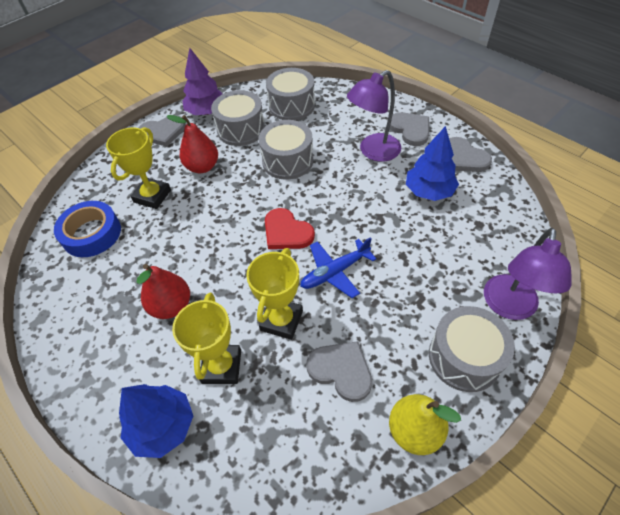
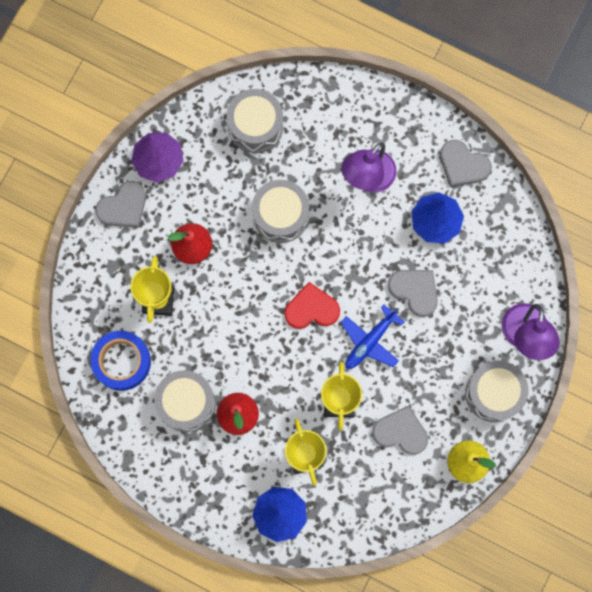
camera: 20 degrees left, 25 degrees up
grey drum [211,90,265,146] -> grey drum moved to [154,370,215,432]
red heart [265,208,315,249] -> red heart turned 150 degrees clockwise [285,282,340,329]
grey heart [390,112,429,146] -> grey heart moved to [388,270,438,317]

